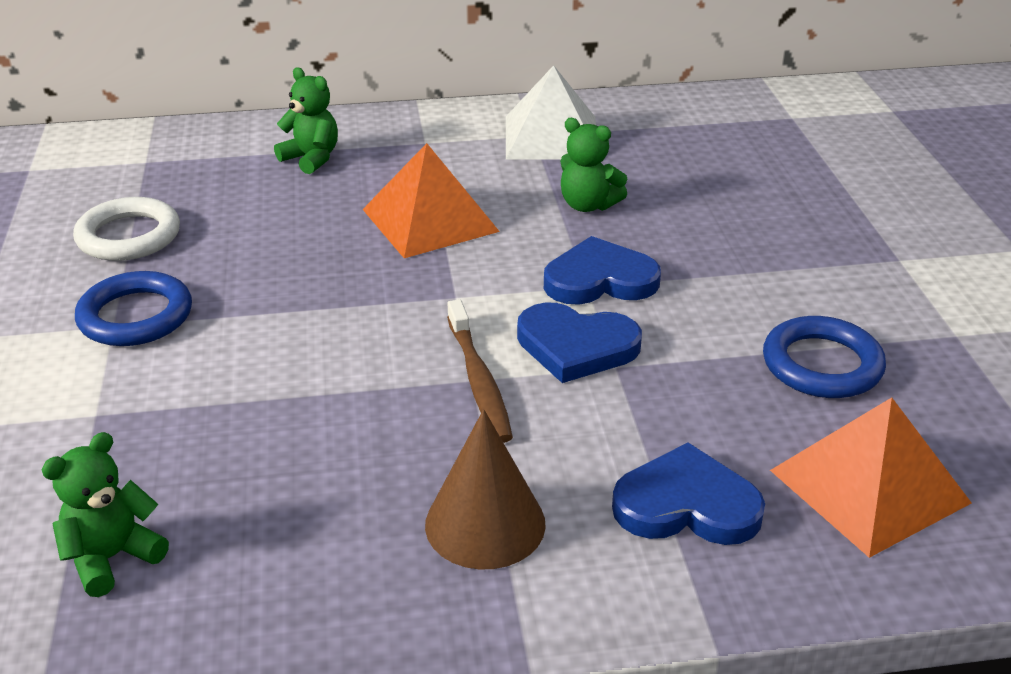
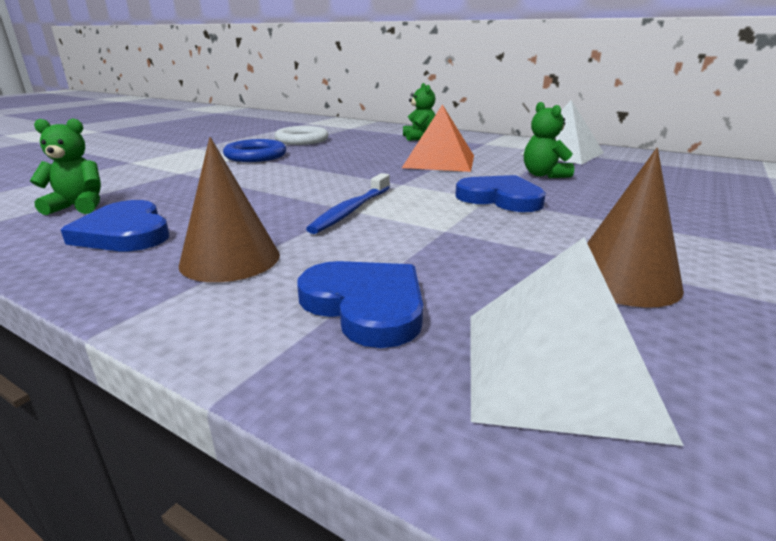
camera: 40 degrees right, 10 degrees down
brown toothbrush [447,299,513,443] -> blue toothbrush [306,173,390,234]
blue heart [517,302,642,383] -> blue heart moved to [61,200,169,251]
blue ring [763,316,886,398] -> brown cone [587,148,684,308]
orange pyramid [770,397,971,558] -> white pyramid [470,237,684,446]

